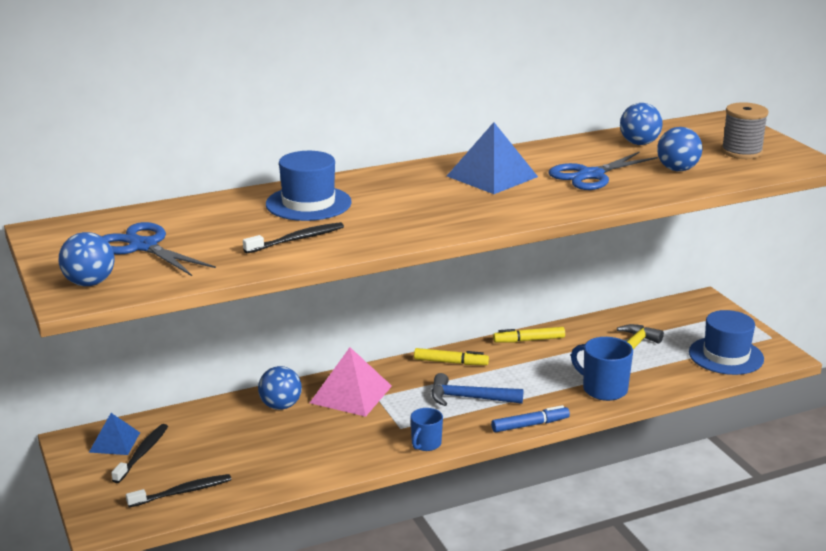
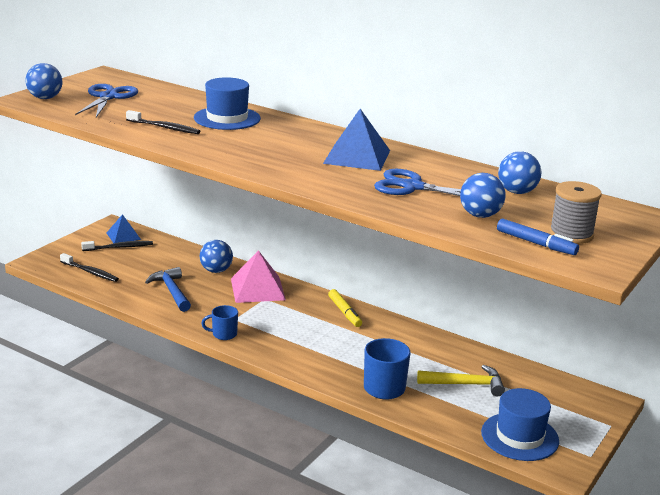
camera: 55 degrees right, 0 degrees up
blue hammer [432,373,523,406] -> blue hammer moved to [145,267,191,312]
blue marker [491,405,570,432] -> blue marker moved to [497,219,579,255]
yellow marker [493,327,565,343] -> none

